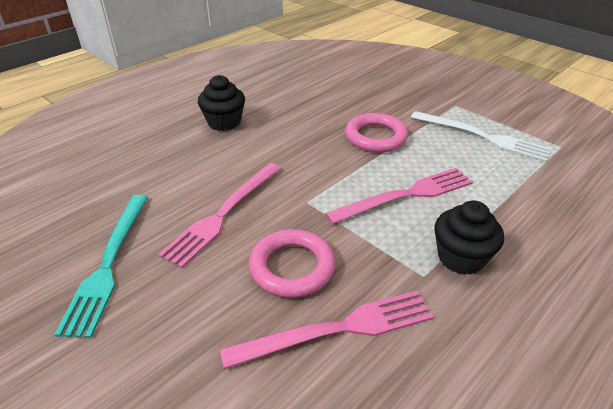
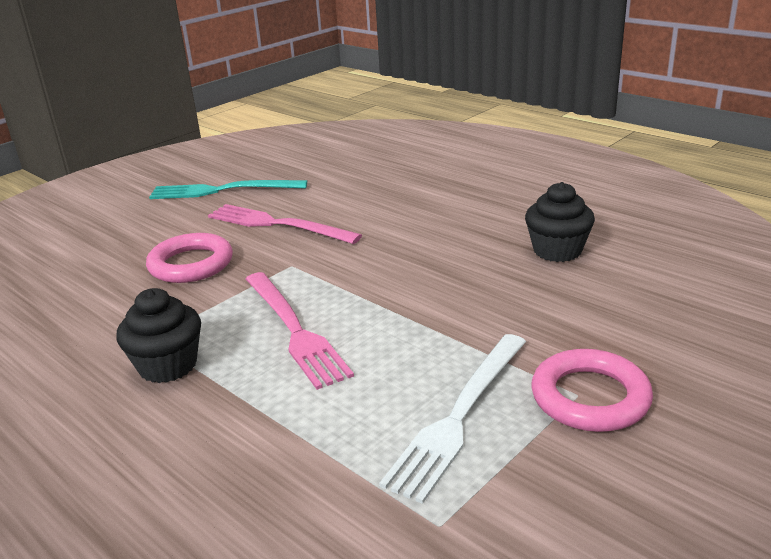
camera: 90 degrees right, 10 degrees down
black cupcake [198,75,245,131] -> black cupcake moved to [525,182,595,262]
pink fork [220,291,434,369] -> none
pink ring [345,113,408,153] -> pink ring moved to [531,349,653,432]

